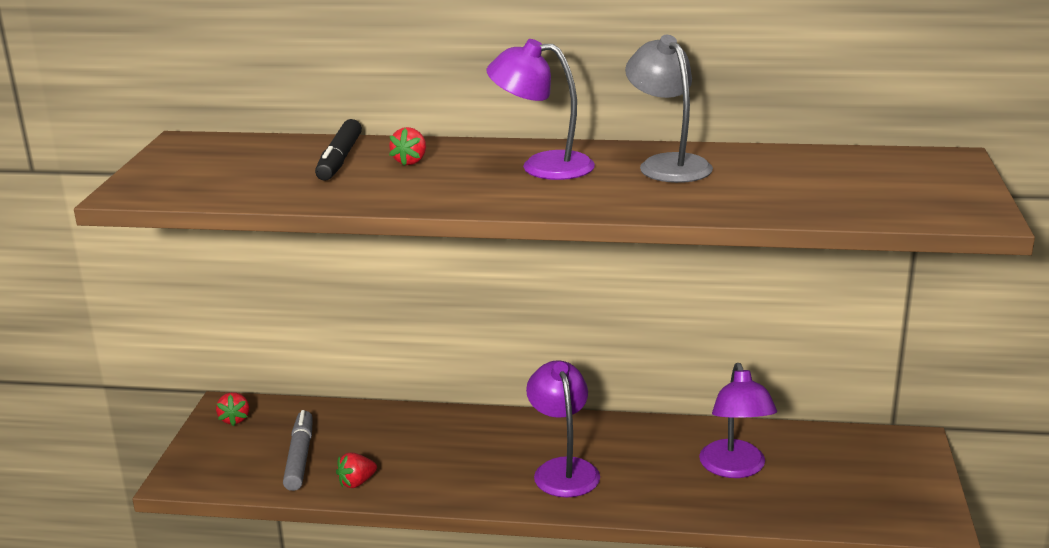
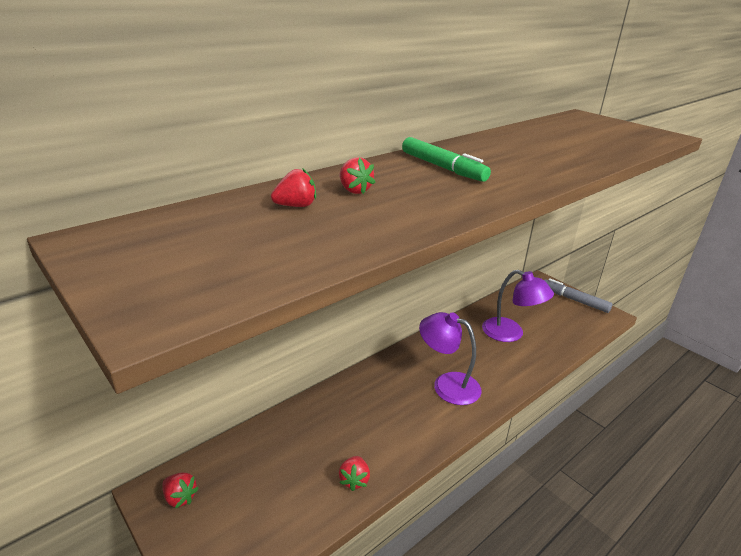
camera: 50 degrees left, 5 degrees up
grey marker [283,410,313,491] -> grey marker moved to [544,278,612,313]
black marker [315,119,362,181] -> red strawberry [271,168,316,207]
purple lamp [487,39,595,180] -> green marker [402,137,491,182]
grey lamp [625,35,713,183] -> none

